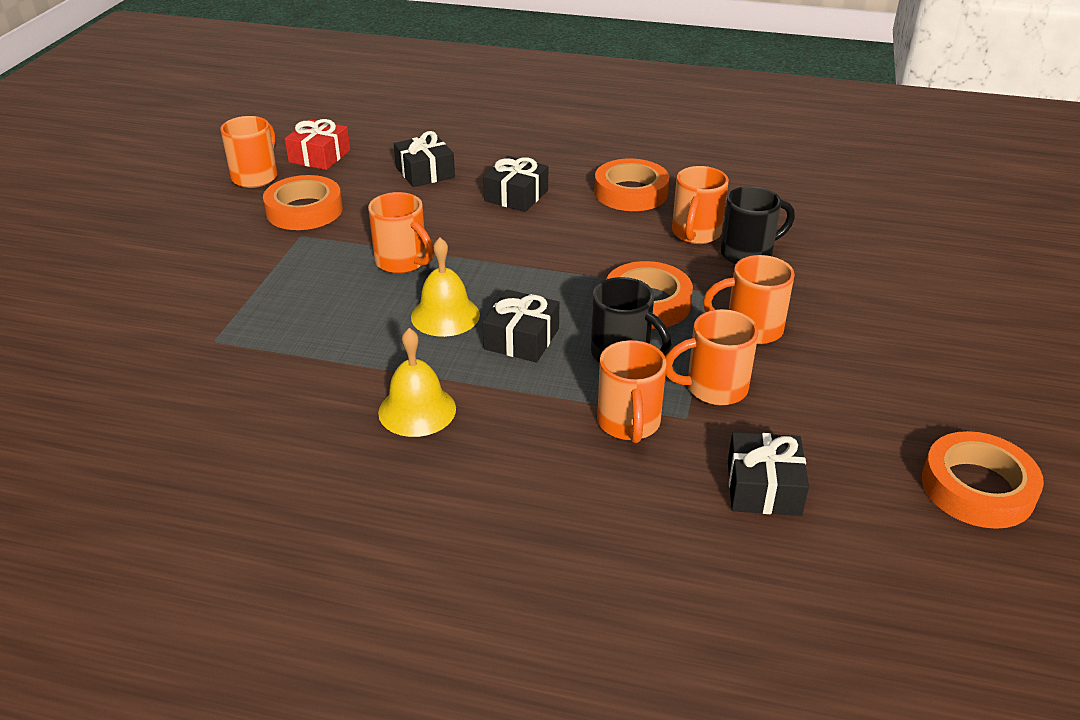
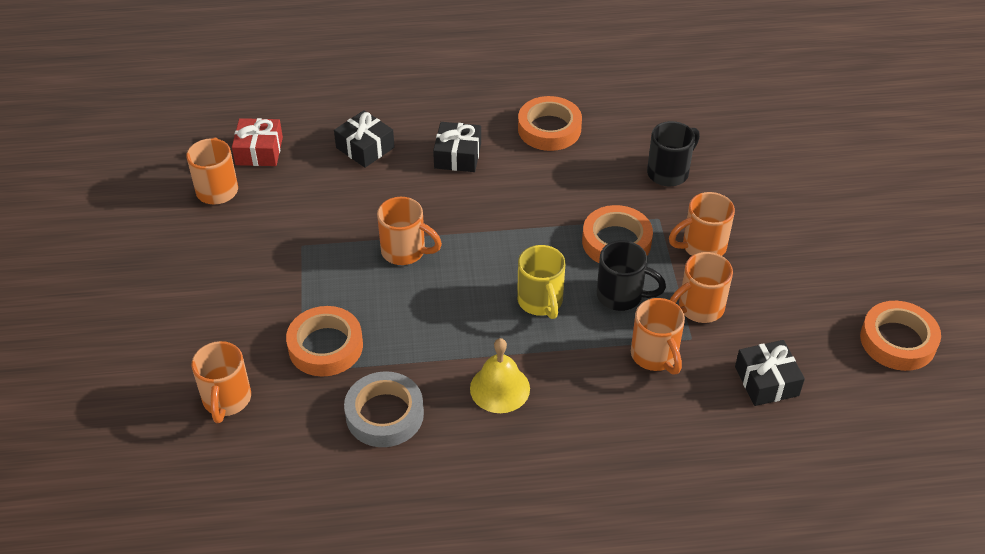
camera: 20 degrees left, 10 degrees up
orange tape [263,175,343,230] -> orange tape moved to [286,306,363,377]
yellow bell [411,237,480,337] -> none
black gift [482,290,559,363] -> yellow mug [517,245,565,319]
orange mug [672,166,729,244] -> orange mug moved to [192,341,251,423]
none -> grey tape [344,371,424,447]

